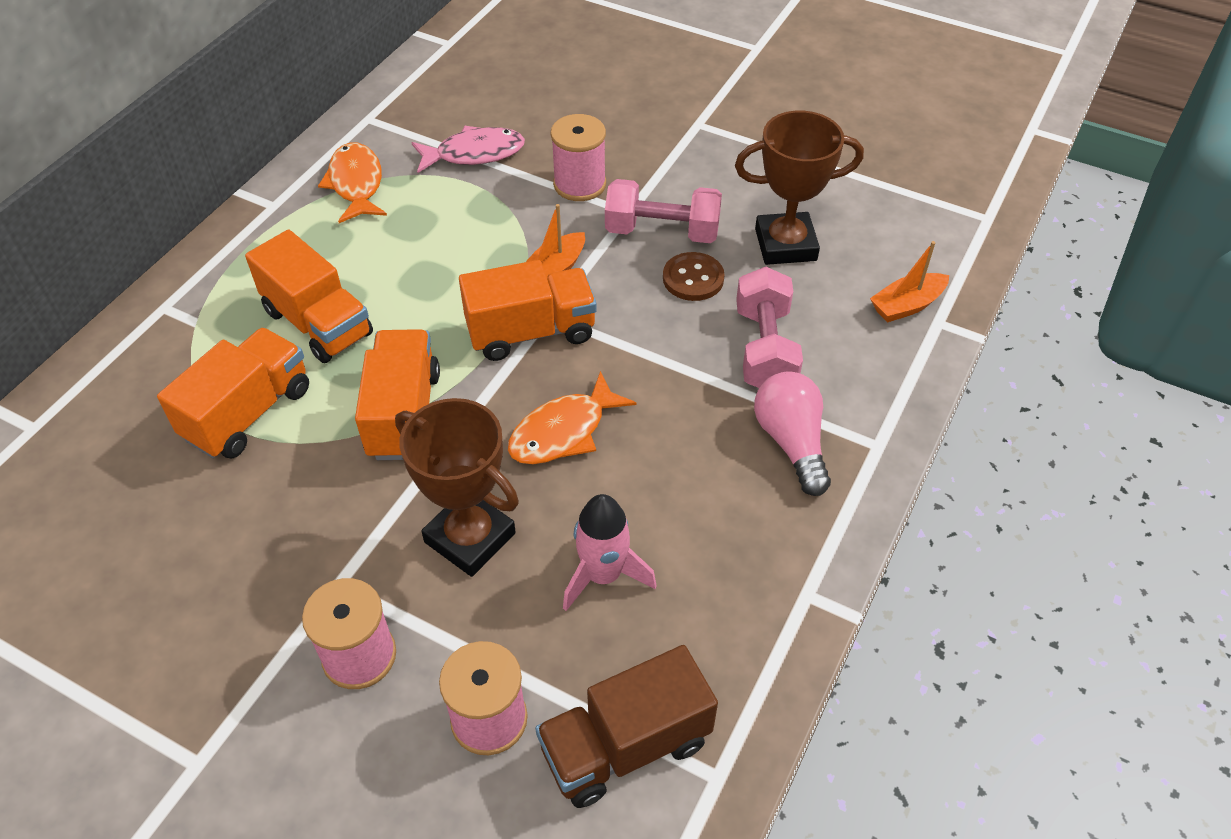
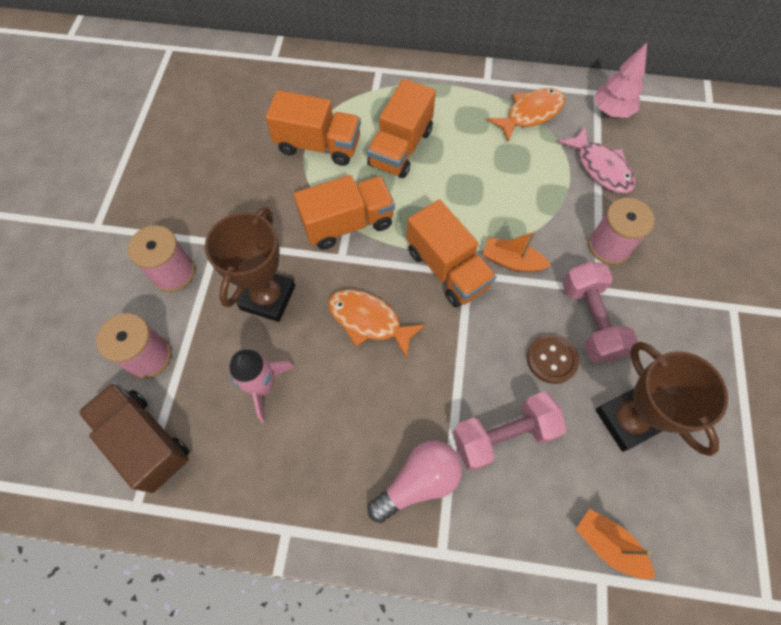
camera: 70 degrees right, 15 degrees up
none -> pink tree [594,43,647,118]

